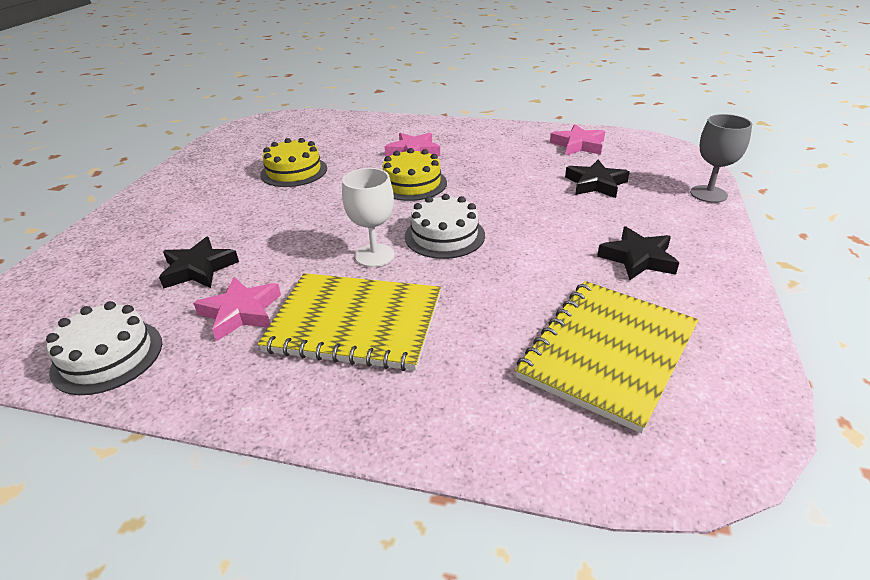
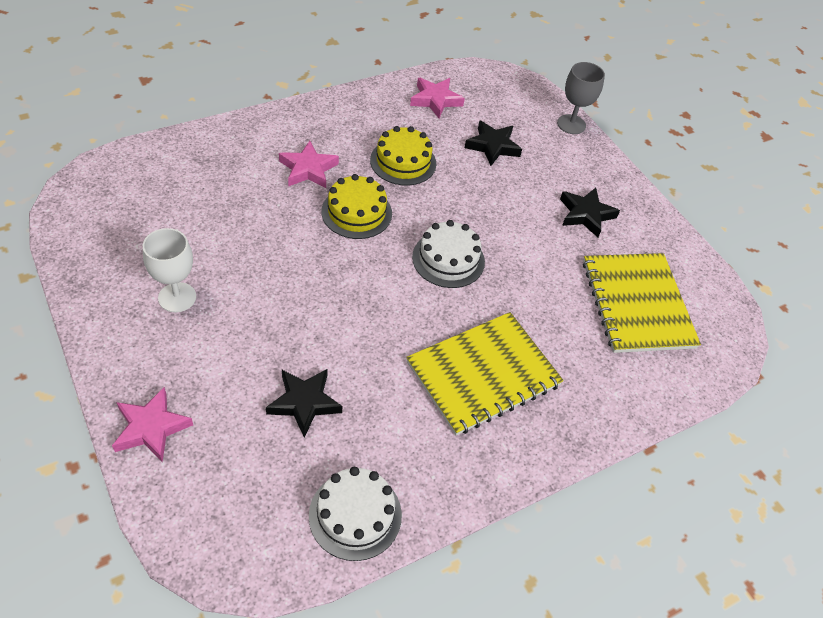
camera: 50 degrees left, 15 degrees up
pink star [193,277,281,341] -> pink star moved to [112,387,193,462]
yellow cake [260,138,327,187] -> yellow cake moved to [370,126,436,186]
white goblet [342,168,395,267] -> white goblet moved to [143,228,196,312]

